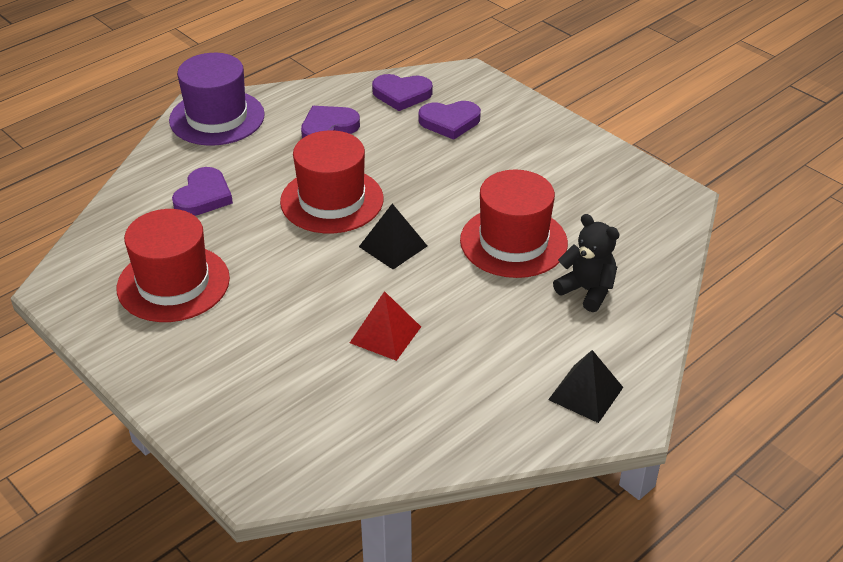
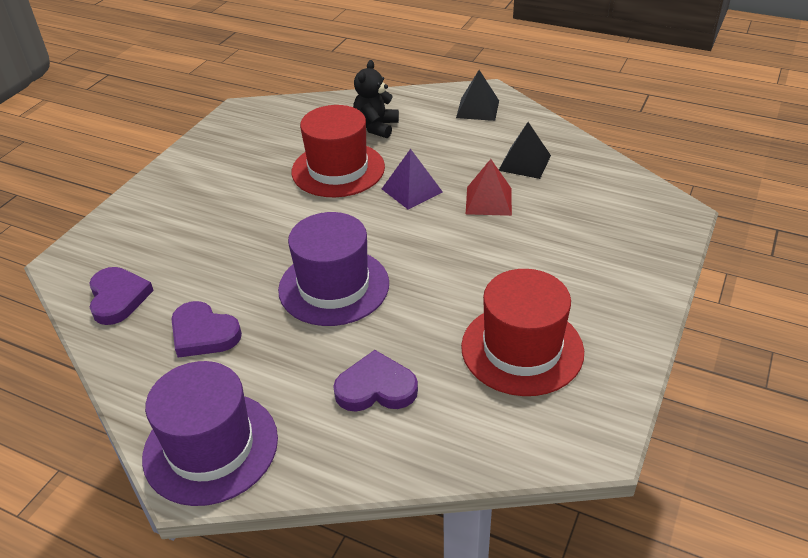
camera: 110 degrees left, 0 degrees up
red hat [280,130,384,233] -> purple hat [278,212,389,326]
black pyramid [359,204,427,269] -> black pyramid moved to [499,122,551,179]
purple heart [419,101,481,140] -> none
none -> purple pyramid [382,149,443,209]

